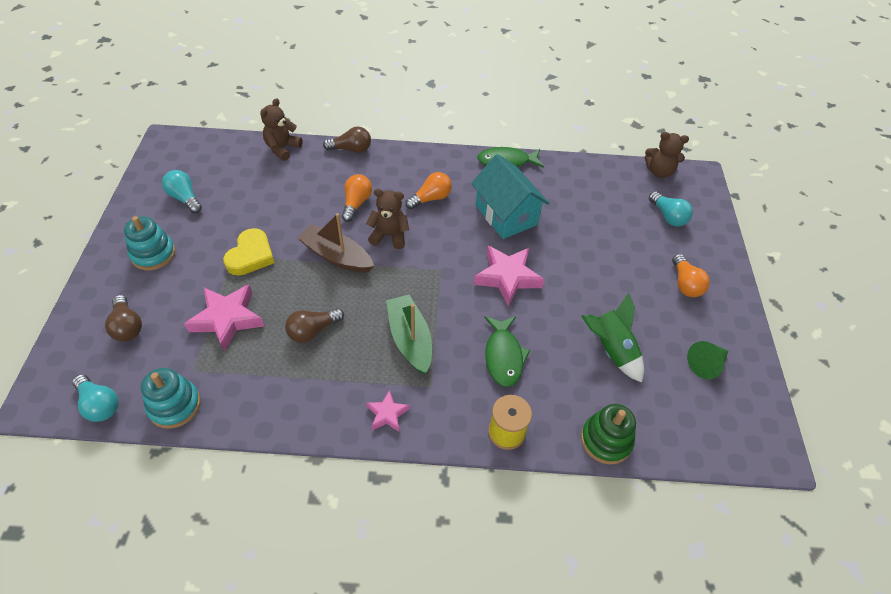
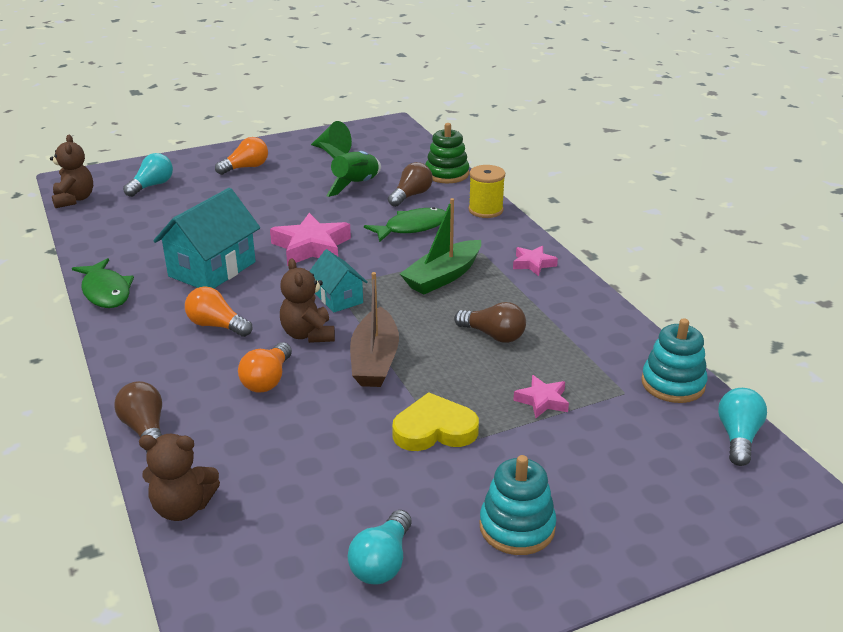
camera: 115 degrees left, 20 degrees down
brown light bulb [105,295,142,341] -> brown light bulb moved to [388,162,433,207]
pink star [184,284,264,352] -> pink star [513,375,569,418], size x0.54
orange light bulb [342,174,372,222] -> orange light bulb turned 60 degrees counterclockwise [238,342,292,393]
none -> turquoise house [309,249,368,312]

